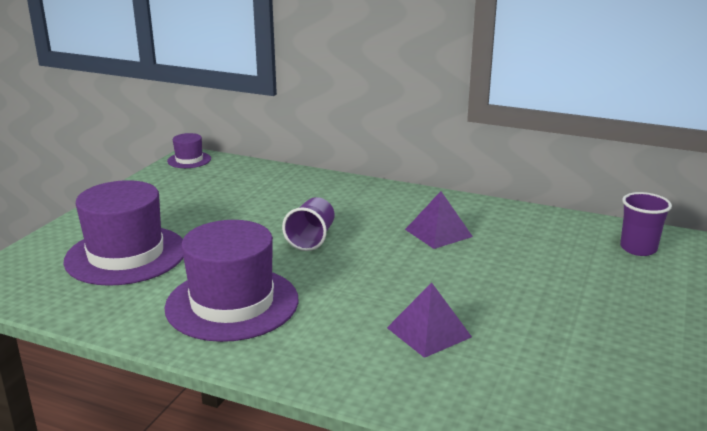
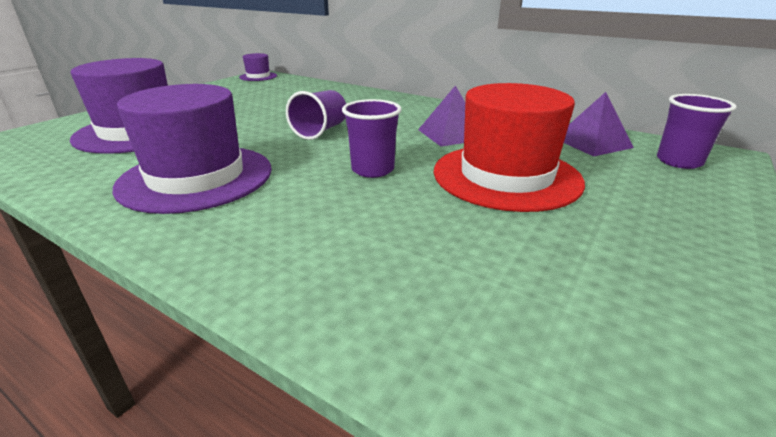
camera: 10 degrees right, 5 degrees up
purple pyramid [387,283,472,358] -> purple pyramid moved to [564,92,634,156]
none -> purple cup [342,99,402,178]
none -> red hat [434,83,585,212]

